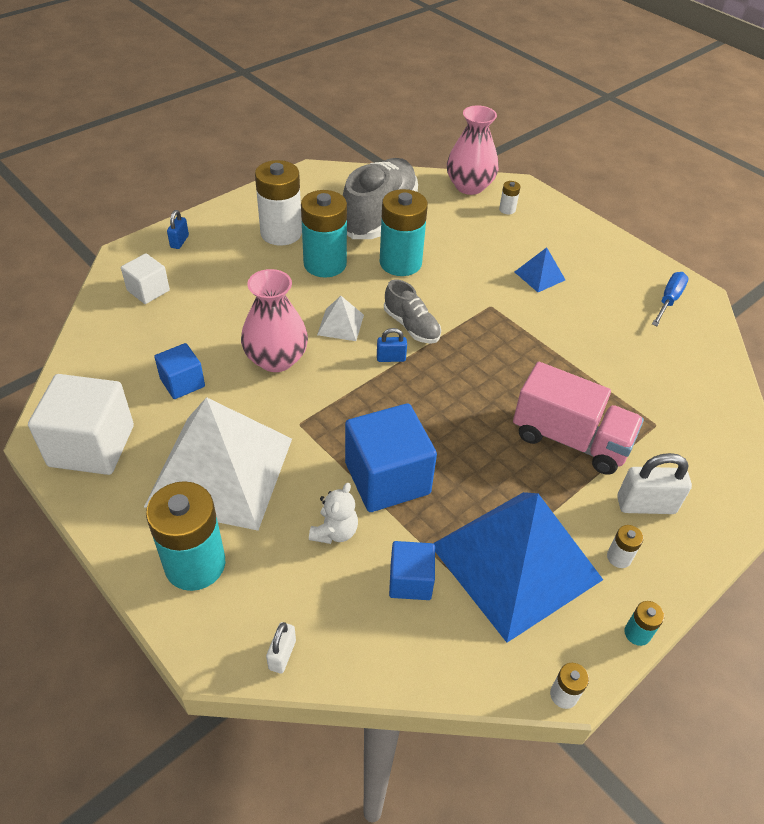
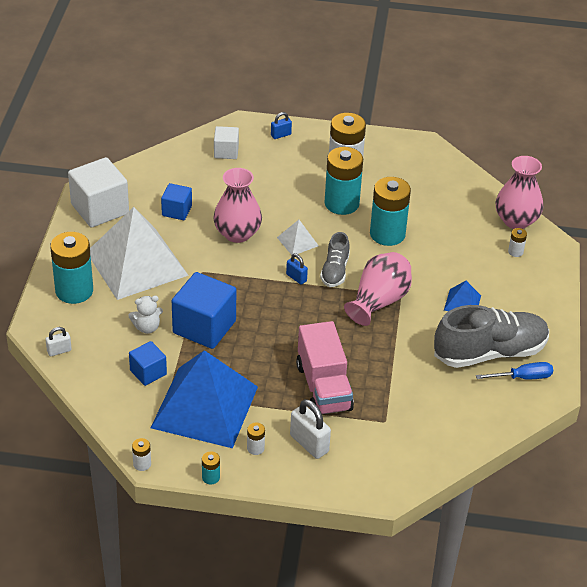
camera: 50 degrees right, 5 degrees down
grey shoe [343,158,418,239] -> grey shoe moved to [434,305,549,368]
none -> pink vase [344,252,412,326]

